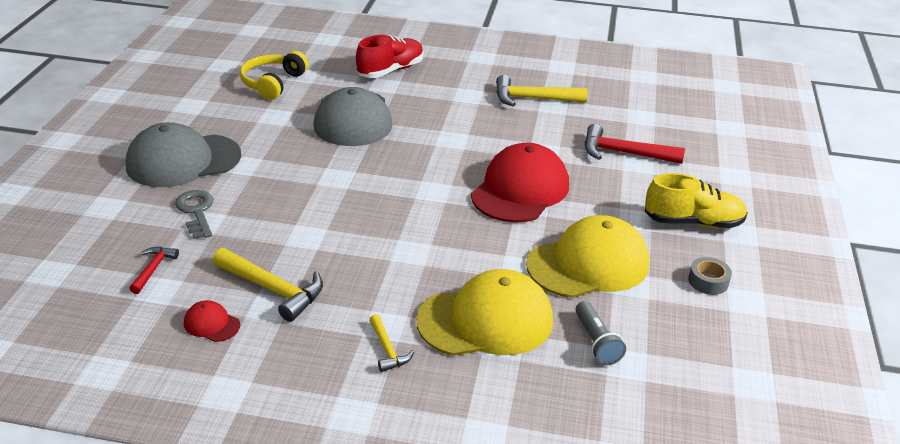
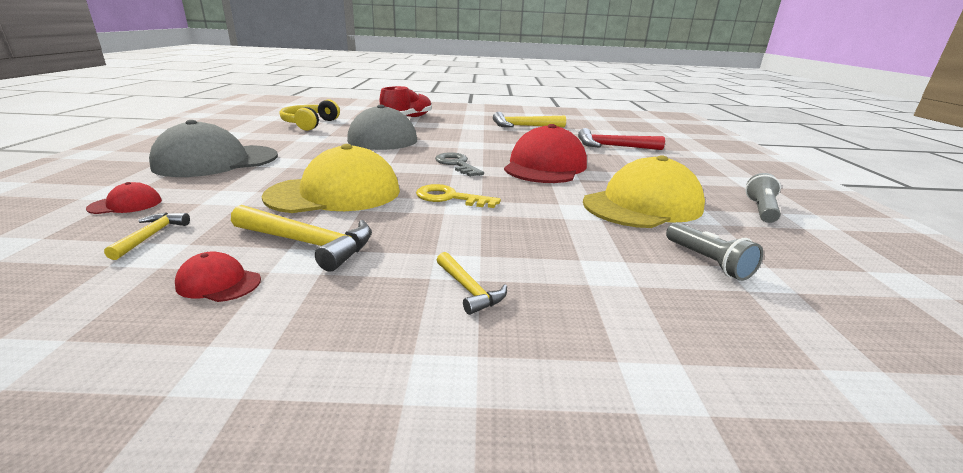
camera: 10 degrees left, 10 degrees down
red hammer [129,247,179,294] -> yellow hammer [104,212,190,260]
grey key [175,190,213,239] -> grey key moved to [435,152,484,177]
yellow cap [416,269,553,356] -> yellow cap moved to [262,144,400,213]
yellow shoe [645,173,748,228] -> none
grey tape [688,257,732,295] -> grey flashlight [745,173,781,223]
none -> red cap [86,182,162,214]
none -> yellow key [416,184,501,208]

